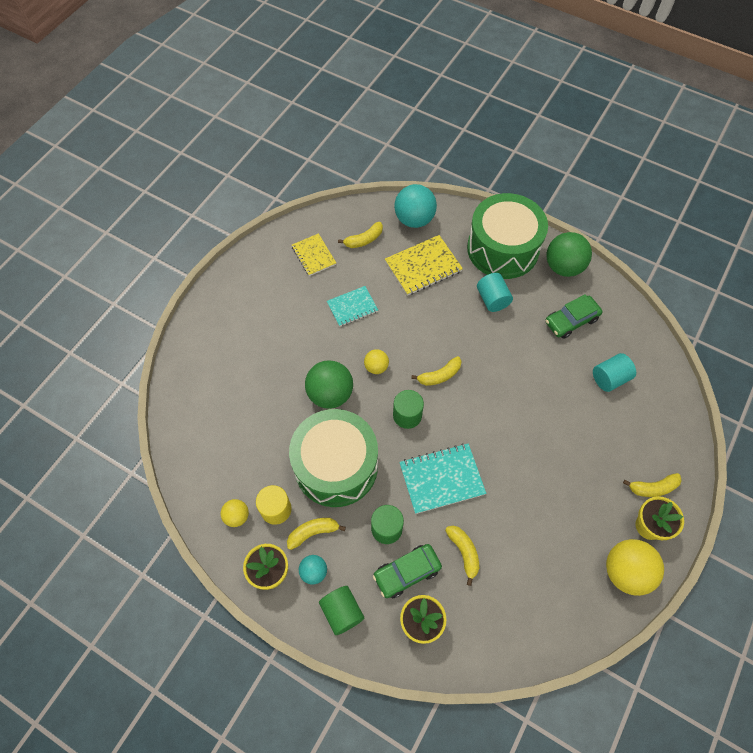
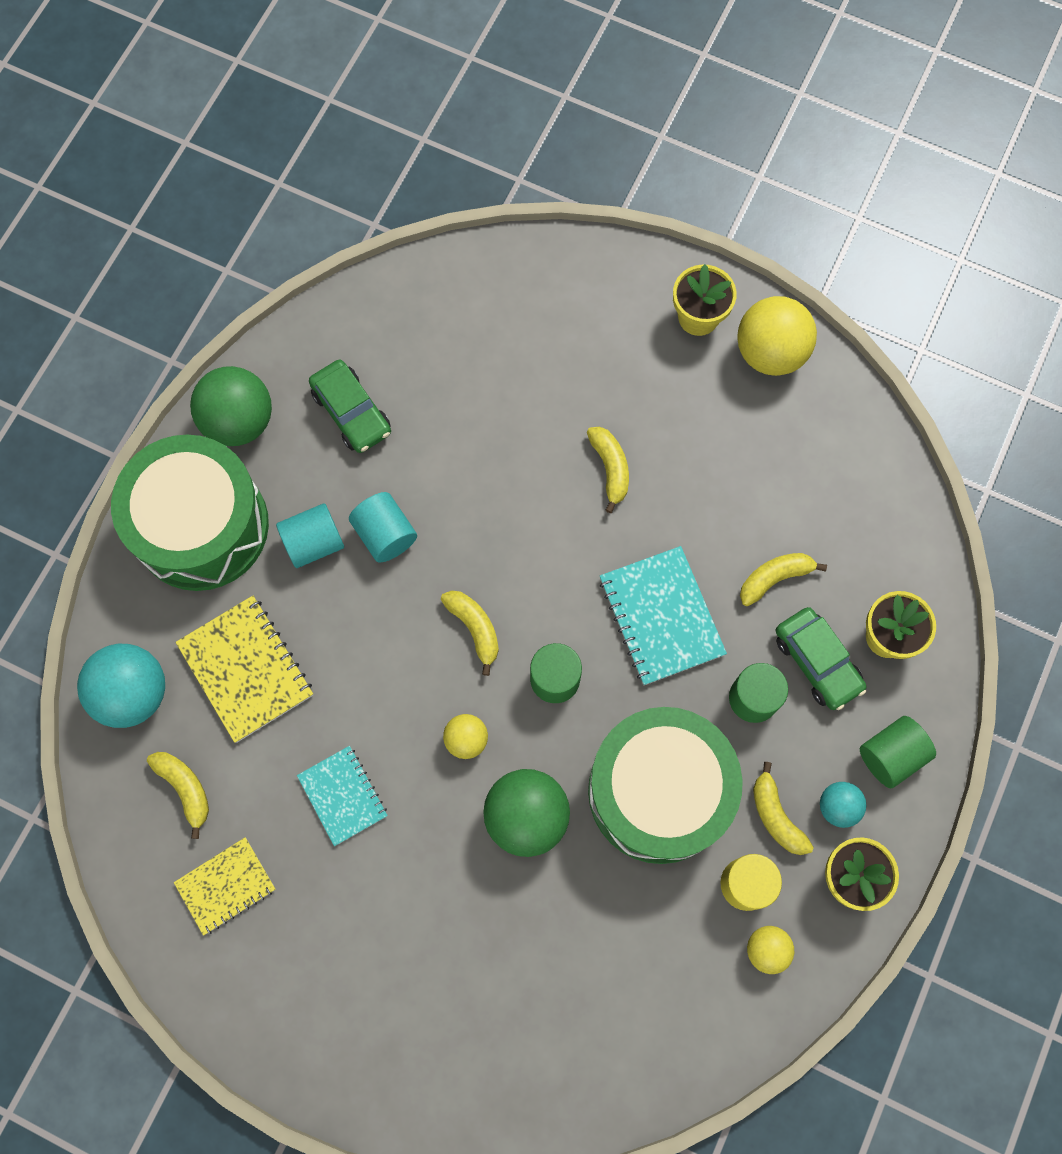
camera: 95 degrees left, 10 degrees up
turquoise cylinder [593,353,636,392] -> turquoise cylinder moved to [349,492,417,563]
yellow banana [623,473,682,497] -> yellow banana moved to [587,427,629,513]

